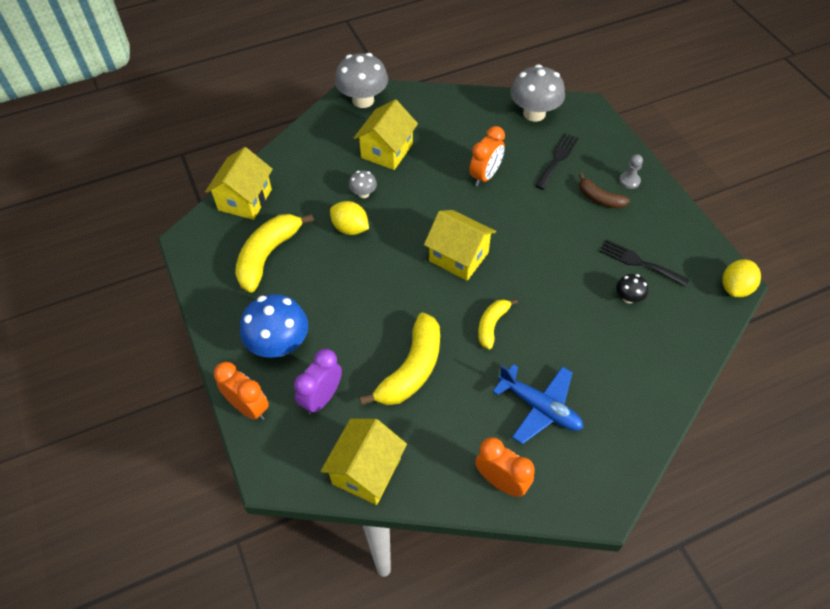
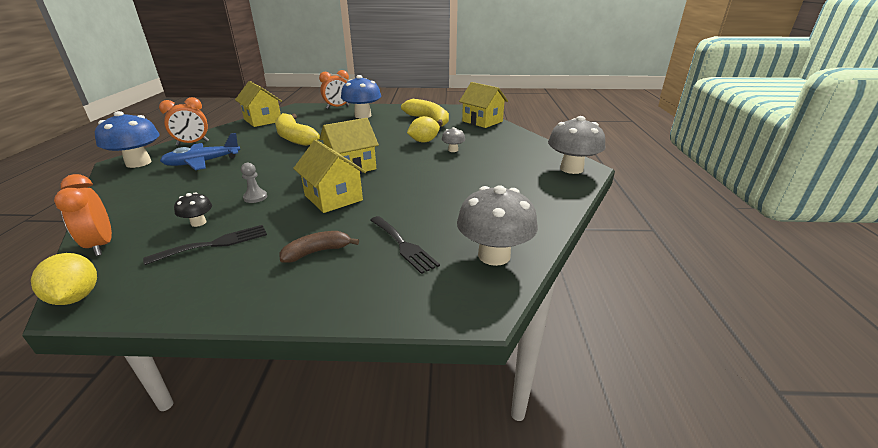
camera: 115 degrees right, 25 degrees down
purple clock [294,349,342,415] -> none
yellow house [354,99,418,170] -> yellow house moved to [293,140,366,213]
orange clock [469,126,505,187] -> orange clock moved to [54,174,112,256]
yellow banana [478,299,518,350] -> none
grey pawn [619,154,643,189] -> grey pawn moved to [241,163,267,203]
none -> blue mushroom [95,111,160,168]

